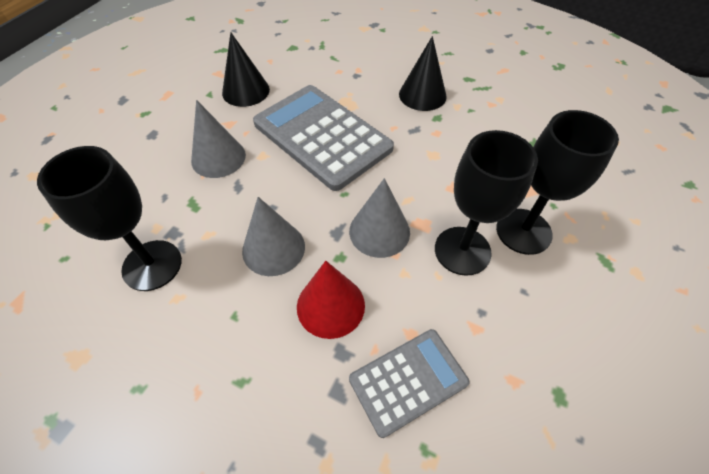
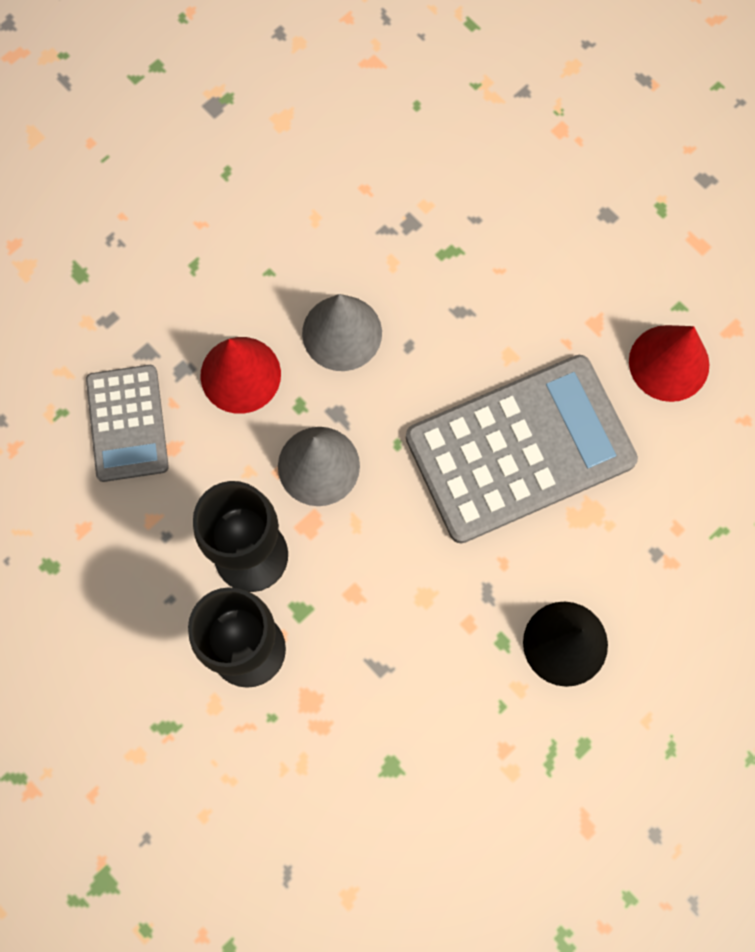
camera: 110 degrees right, 20 degrees up
black goblet [37,146,182,291] -> none
grey cone [191,100,246,178] -> none
black cone [222,33,270,107] -> red cone [629,325,709,402]

